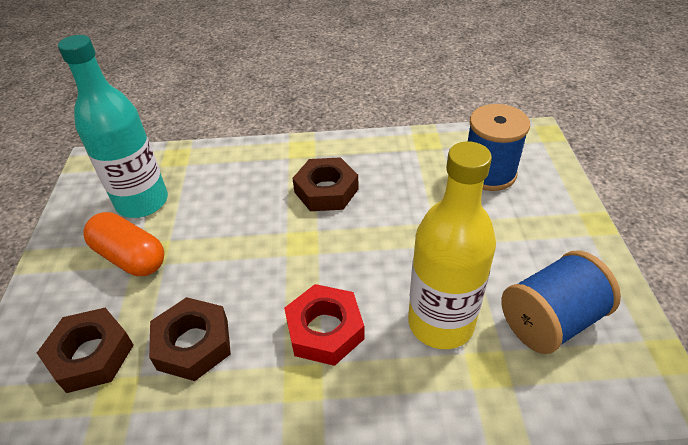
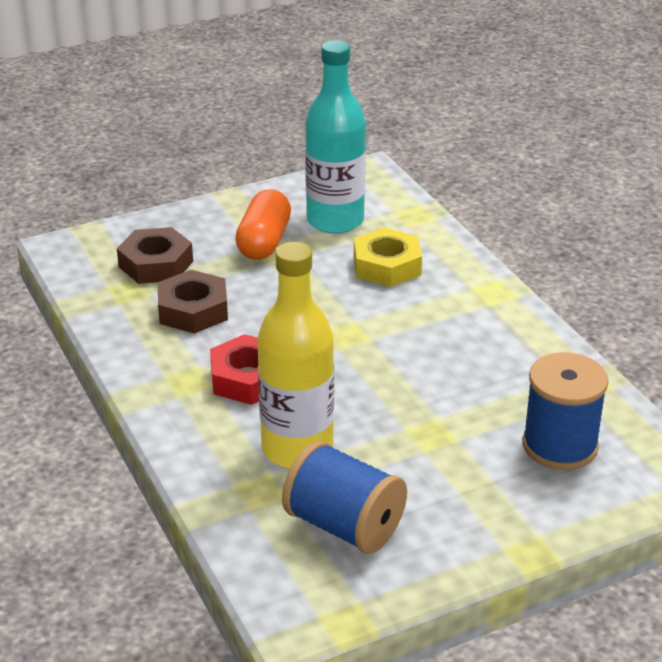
camera: 65 degrees right, 10 degrees down
brown nut [292,157,359,211] -> none
none -> yellow nut [354,227,422,287]

